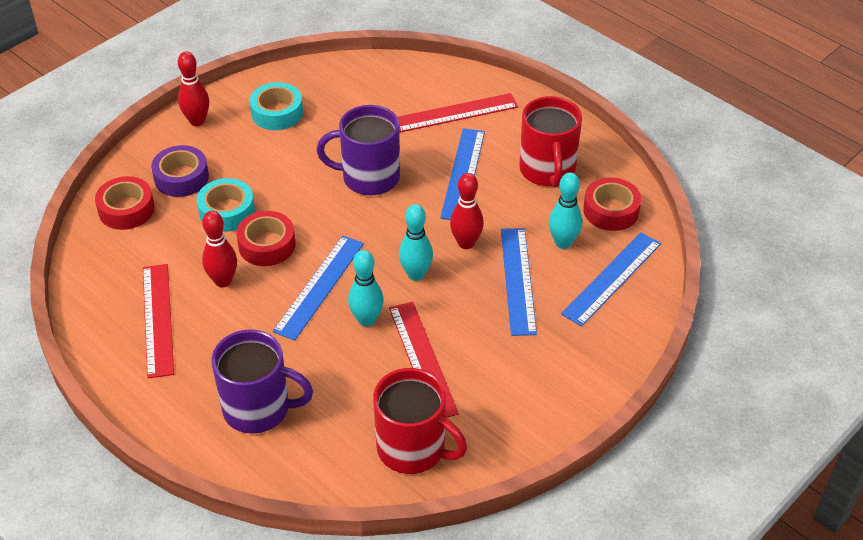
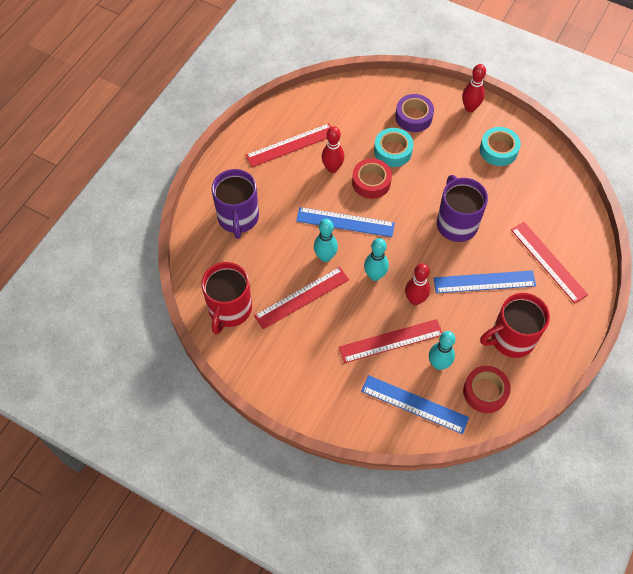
camera: 75 degrees right, 15 degrees up
red tape [95,176,155,230] -> none
blue ruler [501,228,537,336] -> red ruler [339,319,443,363]

